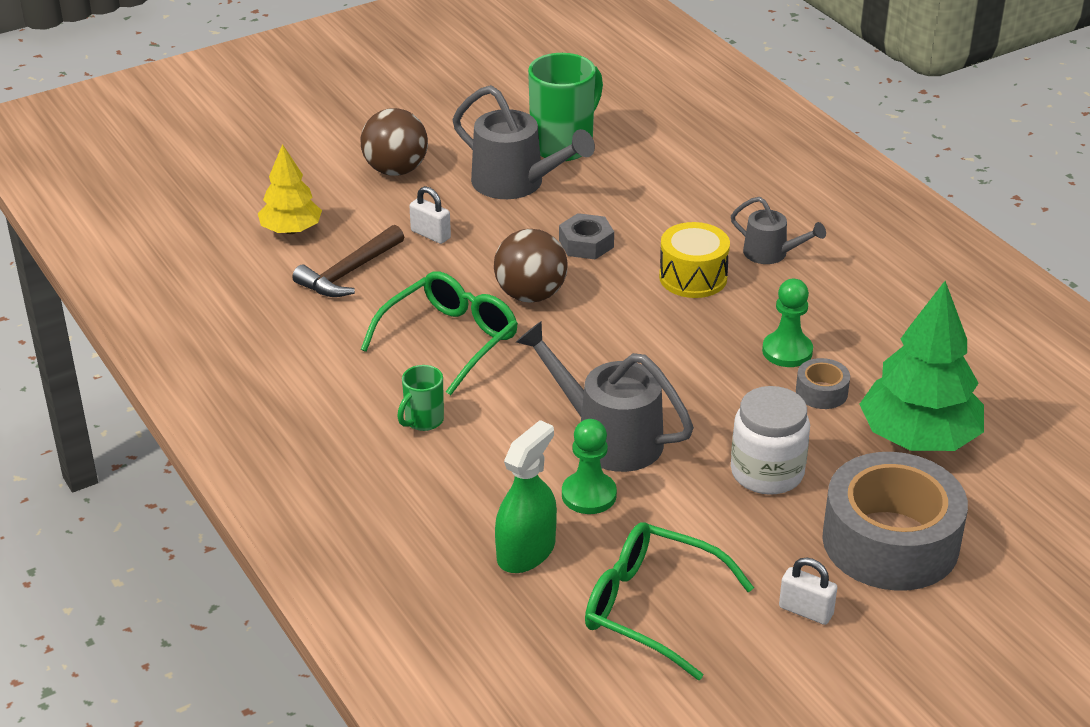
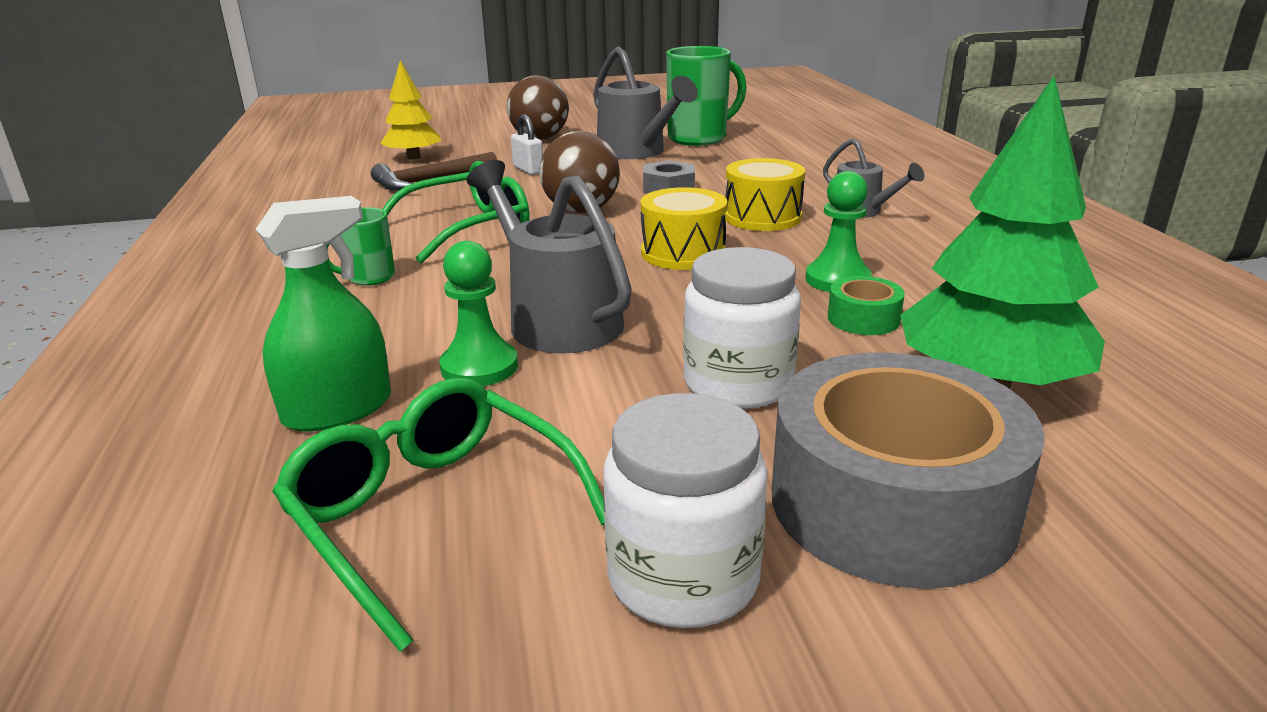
camera: 20 degrees right, 10 degrees down
white padlock [779,558,838,625] -> white jar [603,393,768,628]
grey tape [796,358,850,409] -> green tape [828,276,905,335]
none -> yellow drum [641,187,728,270]

